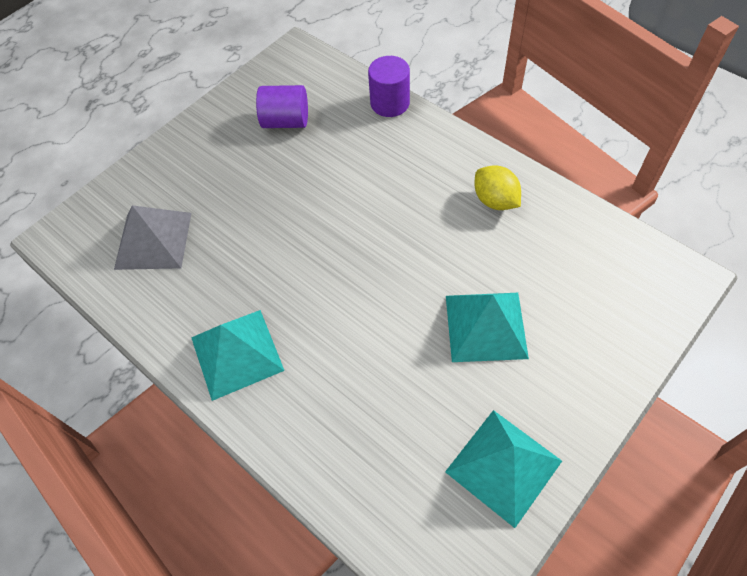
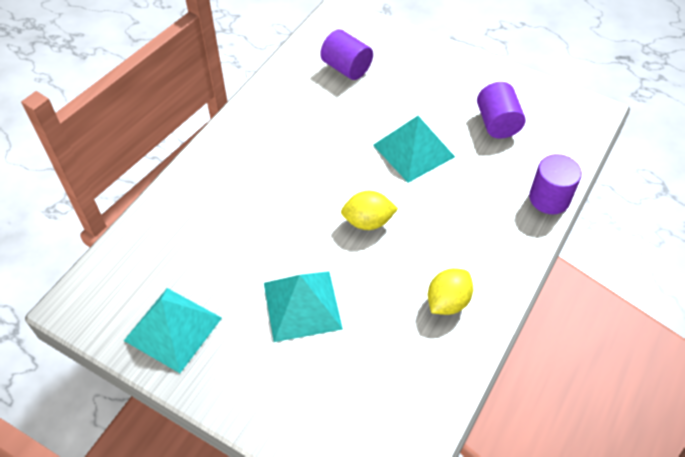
camera: 75 degrees right, 5 degrees down
grey pyramid [114,205,191,270] -> purple cylinder [320,29,373,80]
turquoise pyramid [191,310,285,401] -> turquoise pyramid moved to [373,116,455,183]
none -> yellow lemon [341,191,398,230]

